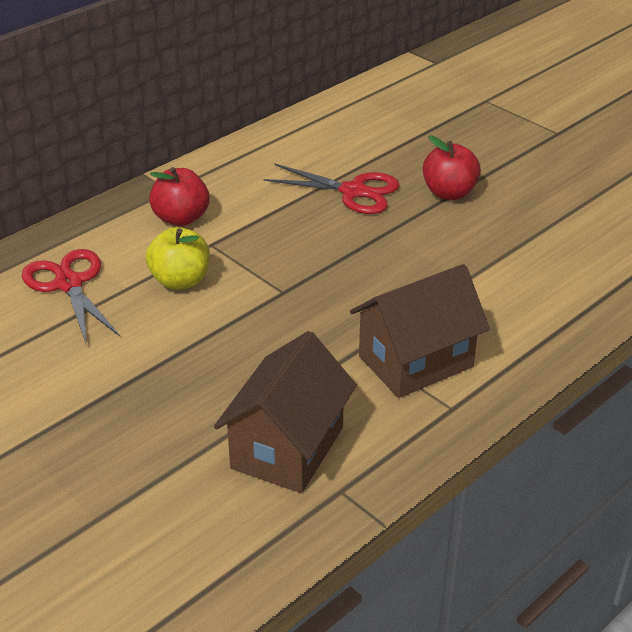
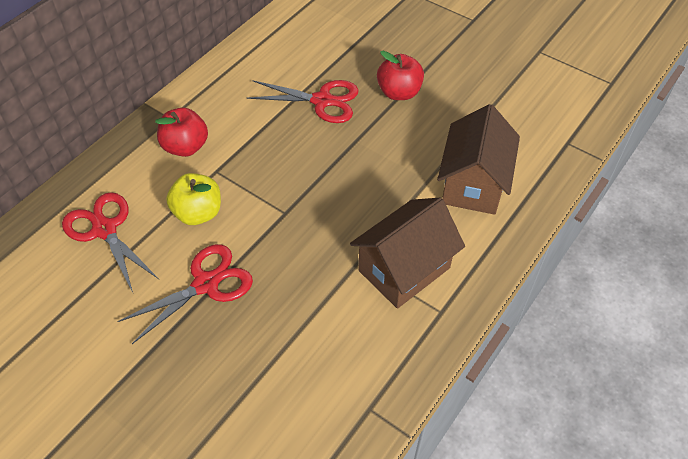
camera: 10 degrees left, 15 degrees up
brown house [214,331,357,493] -> brown house moved to [437,104,520,215]
none -> red scissors [117,244,253,344]

